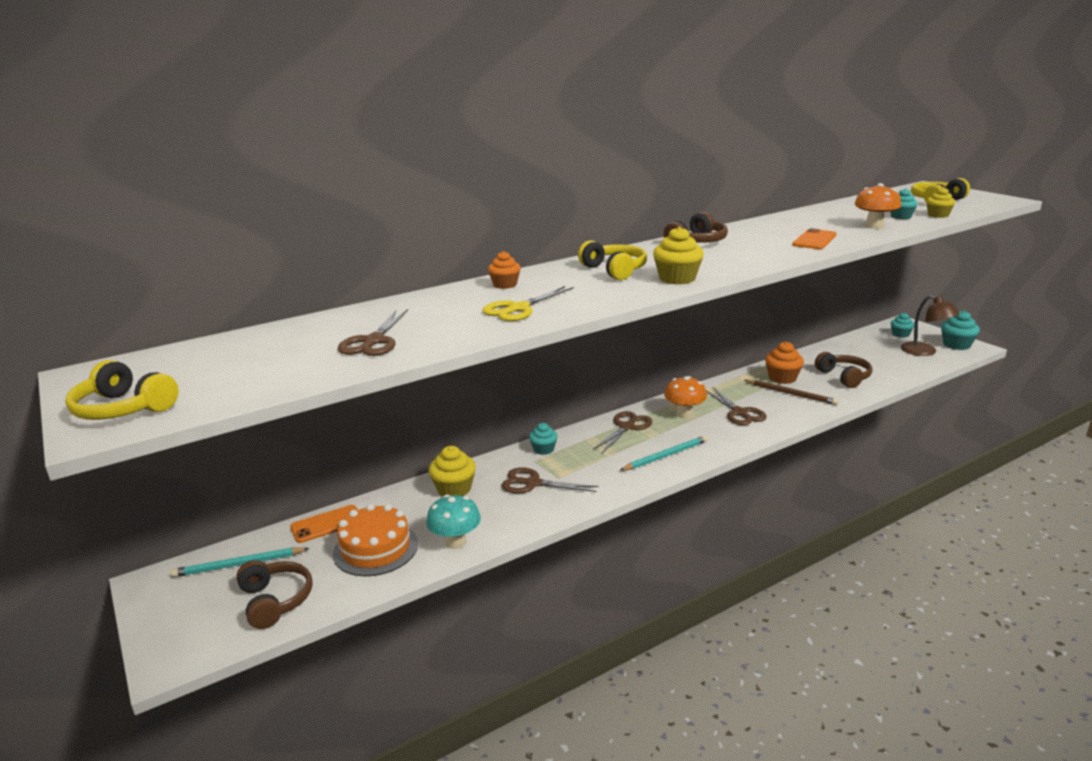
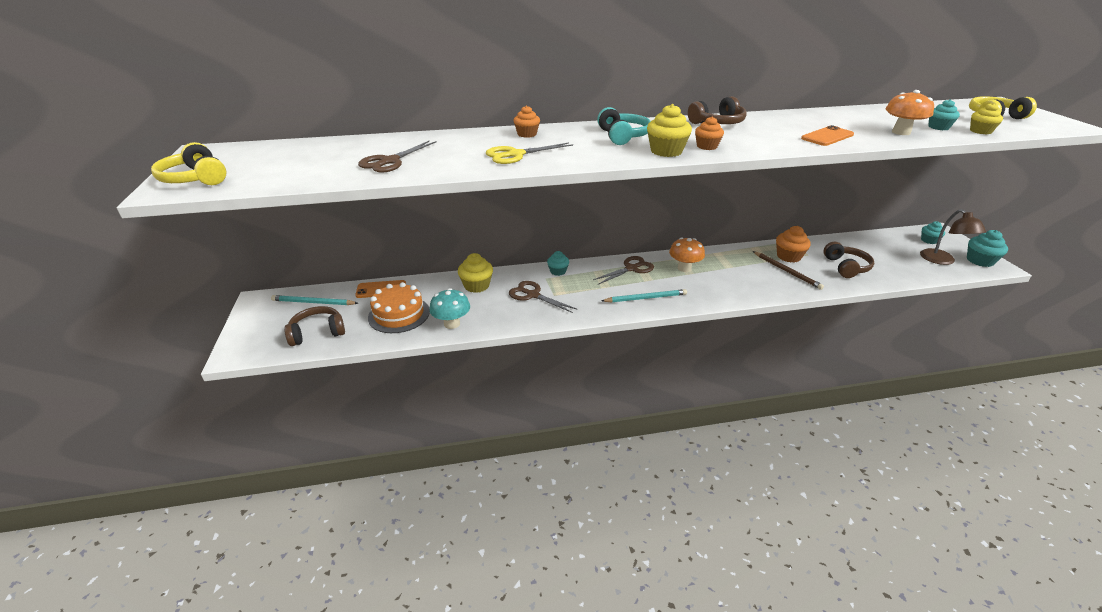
camera: 20 degrees right, 10 degrees up
brown headphones [236,560,313,629] -> brown headphones turned 105 degrees counterclockwise [284,306,345,346]
yellow headphones [578,240,647,280] -> turquoise headphones [597,107,651,145]
brown scissors [706,387,767,425] -> none
none -> orange cupcake [695,116,724,150]

